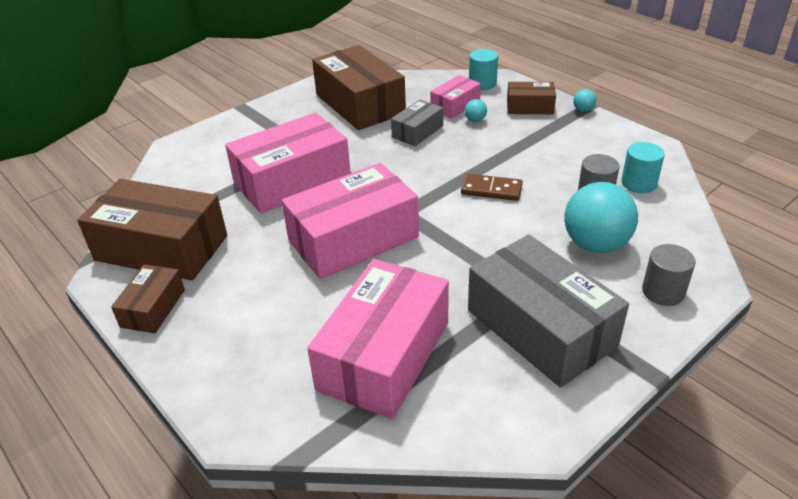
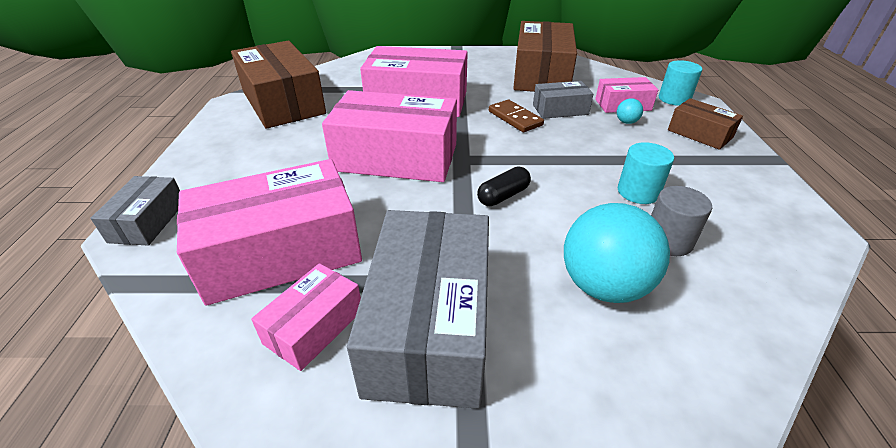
camera: 40 degrees right, 0 degrees up
brown box [111,264,185,333] -> none
brown domino [461,174,523,201] -> brown domino moved to [489,100,544,132]
turquoise ball [573,89,596,112] -> none
turquoise cylinder [621,142,665,193] -> turquoise cylinder moved to [618,142,674,204]
grey cylinder [642,244,696,306] -> none
none -> grey box [90,176,180,246]
none -> pink box [251,263,361,371]
none -> black capsule [477,167,531,206]

